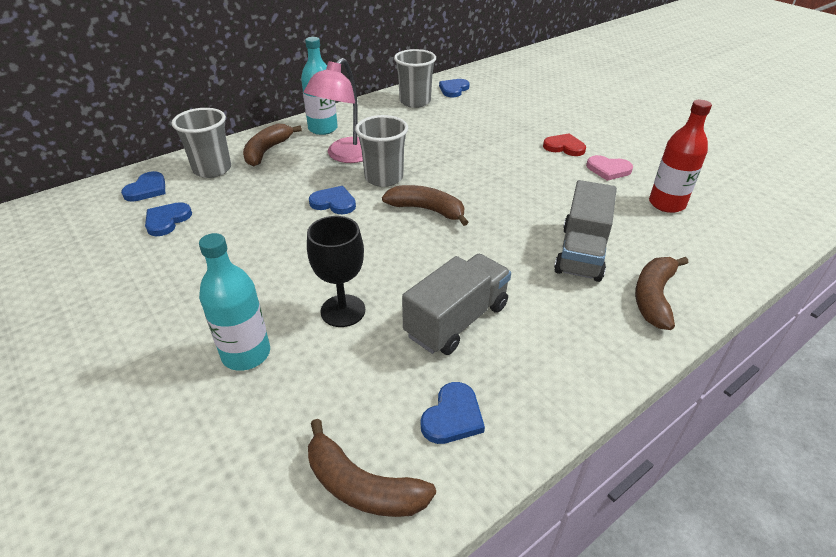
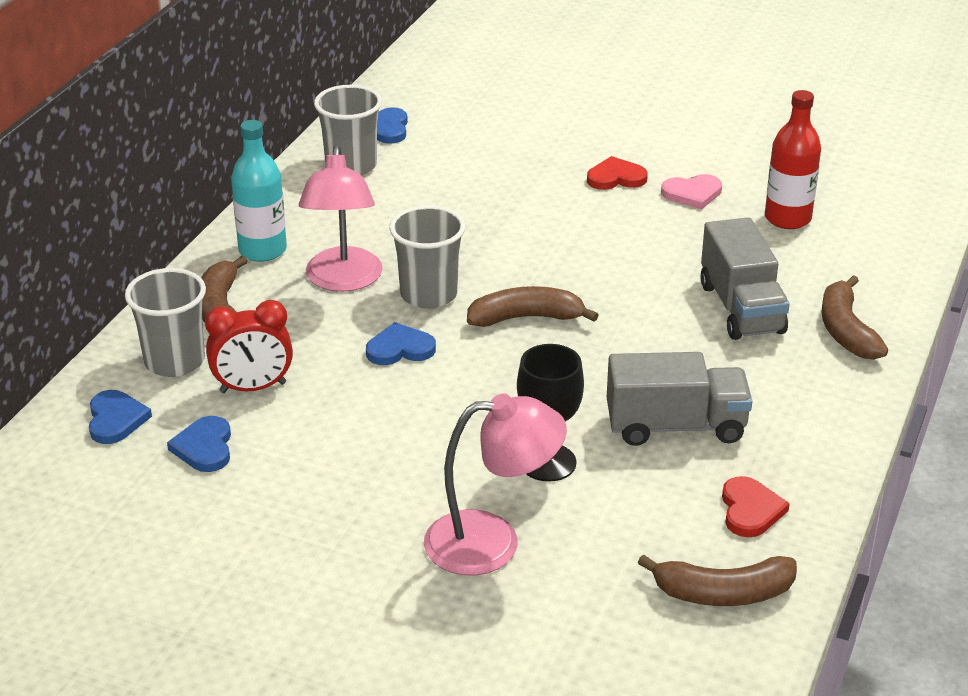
camera: 30 degrees left, 5 degrees down
turquoise bottle [199,233,270,371] -> pink lamp [424,393,567,575]
grey truck [402,254,511,355] -> grey truck turned 75 degrees clockwise [607,352,752,446]
blue heart [421,382,485,444] -> red heart [722,476,790,537]
none -> red clock [205,300,293,393]

